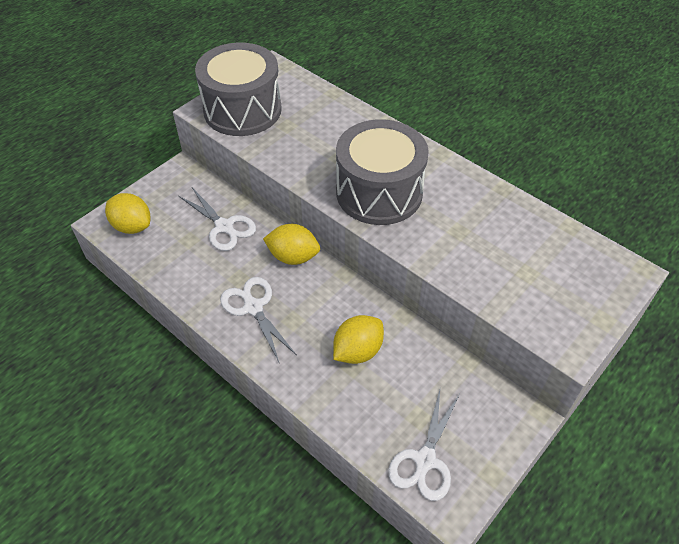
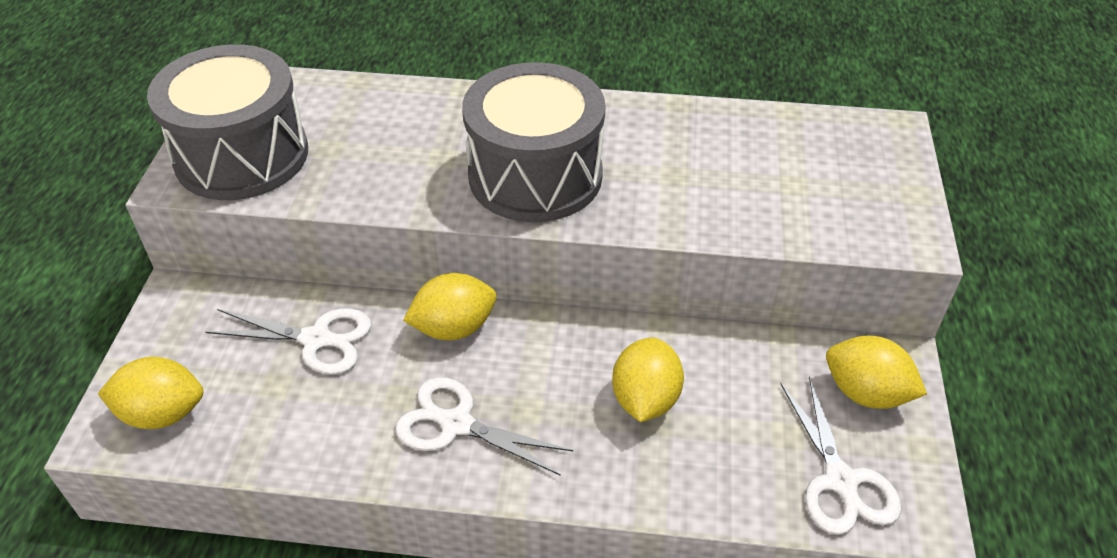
camera: 35 degrees left, 5 degrees down
none -> yellow lemon [826,336,927,409]

